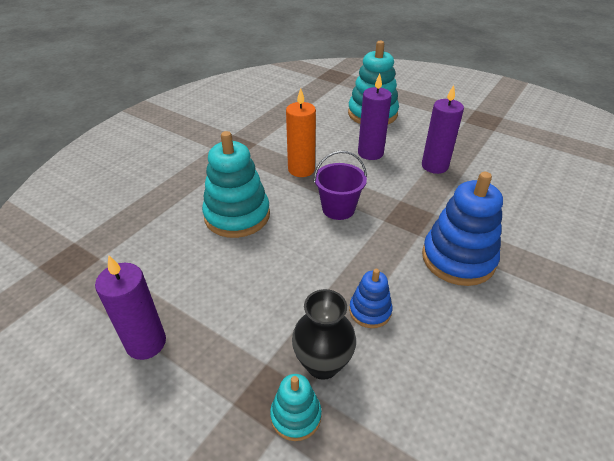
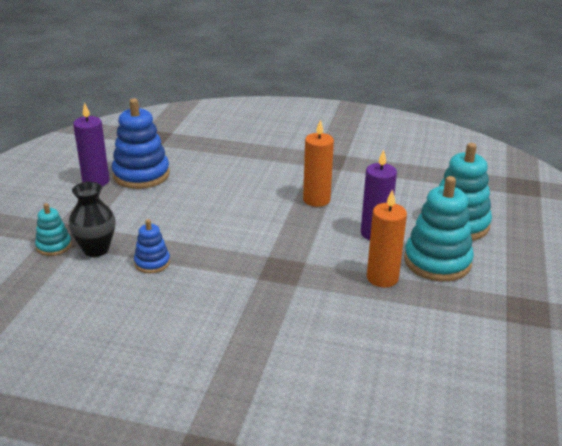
camera: 70 degrees right, 10 degrees down
turquoise stacking toy [202,131,270,238] -> turquoise stacking toy moved to [404,176,474,282]
purple bucket [314,151,367,220] -> none
purple candle [422,85,464,174] -> orange candle [367,189,407,287]
blue stacking toy [422,172,503,286] -> blue stacking toy moved to [112,98,170,189]

